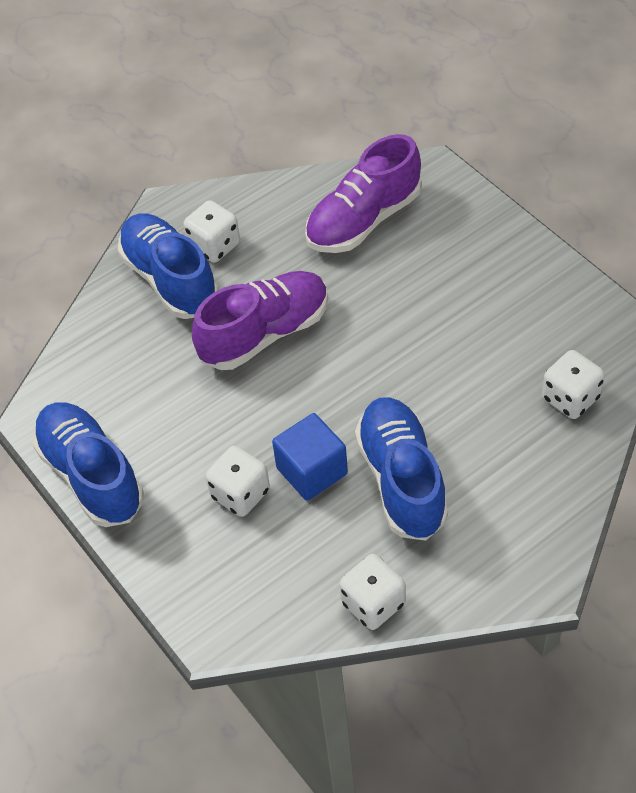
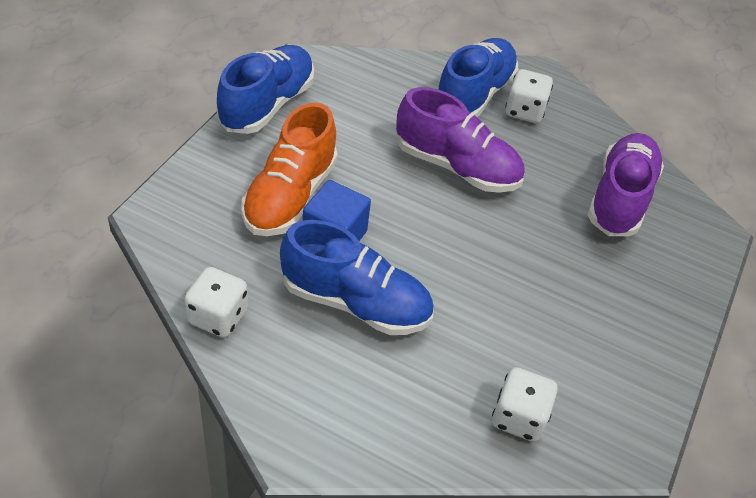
camera: 55 degrees right, 5 degrees down
white dice [205,446,270,517] -> orange shoe [241,103,338,236]
purple shoe [305,134,421,253] -> purple shoe turned 90 degrees clockwise [588,133,664,236]
blue shoe [355,397,448,541] -> blue shoe turned 60 degrees clockwise [280,220,433,335]

